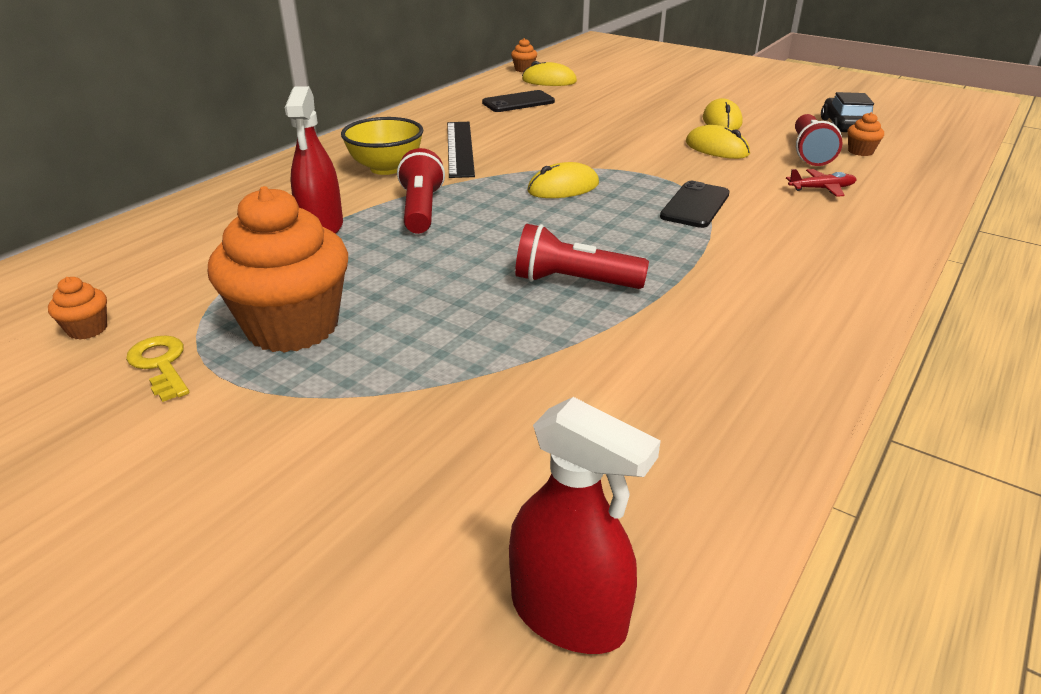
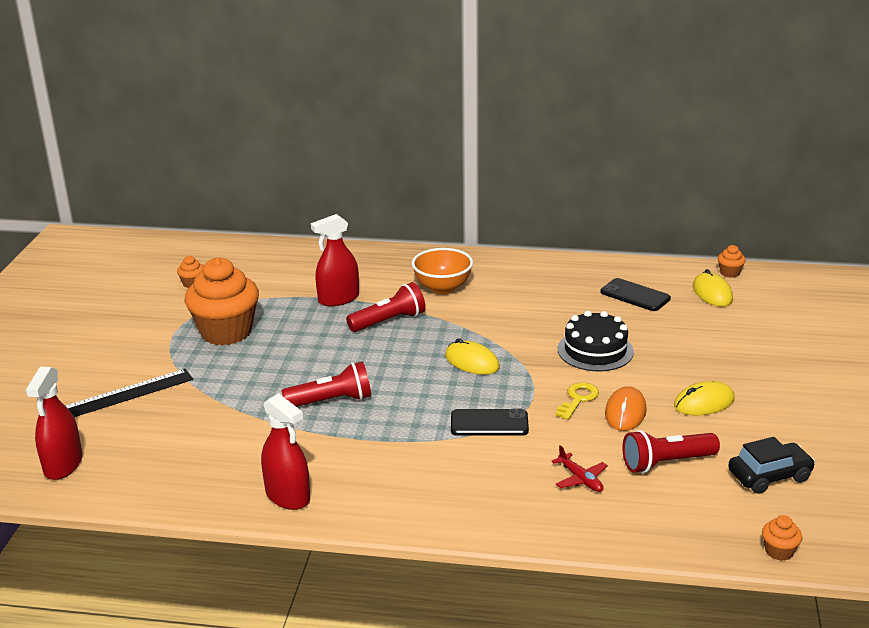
camera: 65 degrees right, 5 degrees down
yellow key [126,335,189,402] -> yellow key moved to [556,382,599,420]
yellow bowl [341,117,423,175] -> orange bowl [412,248,473,294]
black ruler [447,122,475,178] -> black ruler moved to [65,369,193,417]
red flashlight [515,224,649,289] -> red flashlight turned 90 degrees clockwise [281,361,371,407]
yellow mouse [686,125,750,159] -> orange mouse [605,386,647,431]
orange cupcake [847,112,884,156] -> orange cupcake moved to [762,515,802,561]
none -> red spray bottle [261,394,310,510]
none -> black cake [558,311,634,371]

